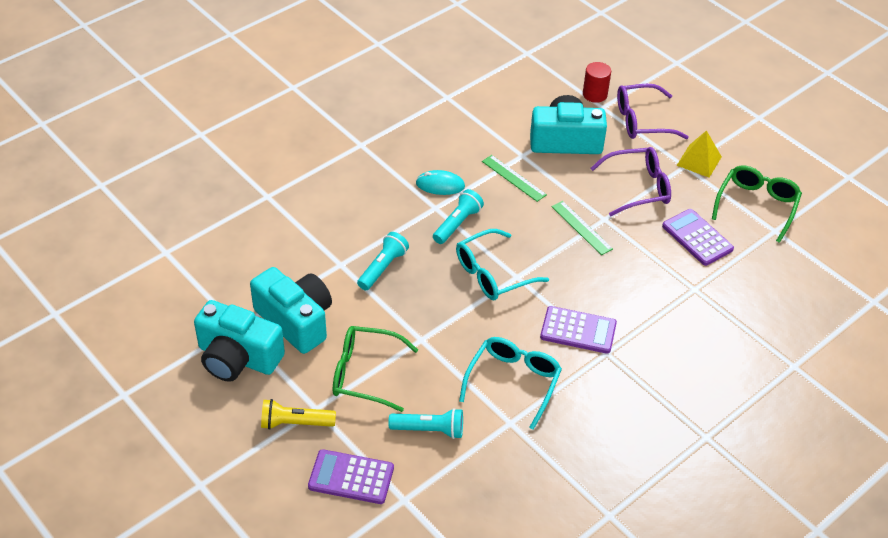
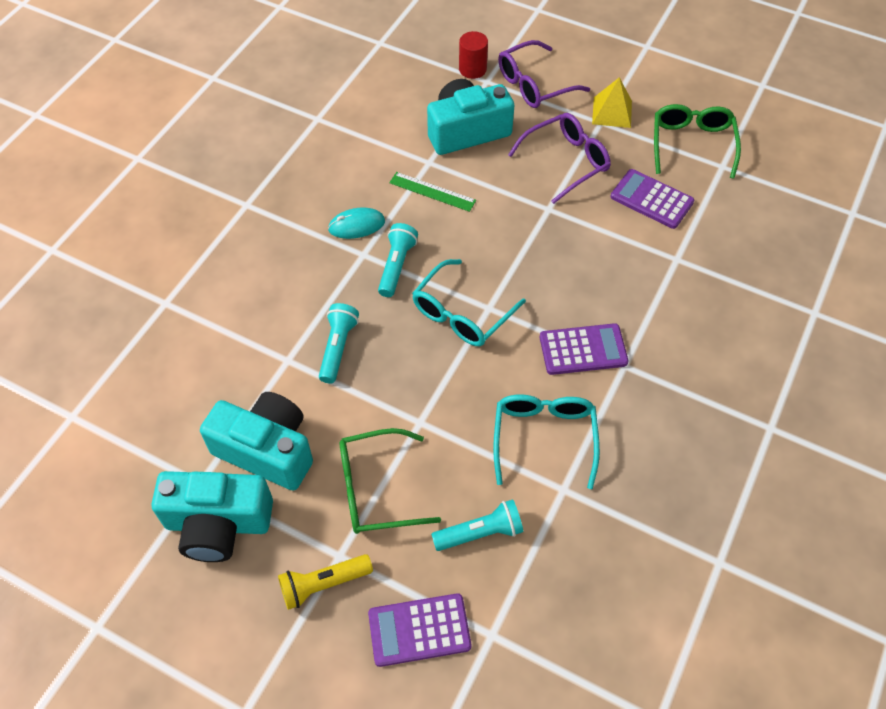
camera: 20 degrees left, 10 degrees up
green ruler [551,201,613,255] -> none

